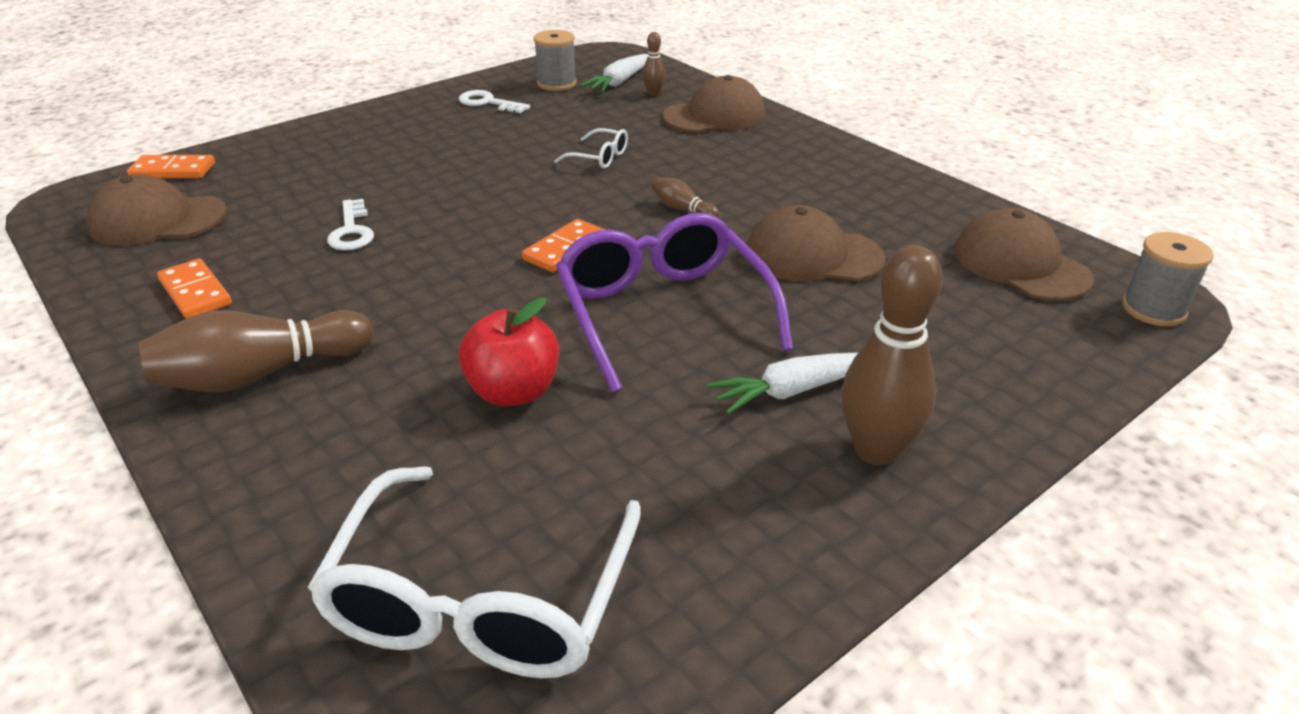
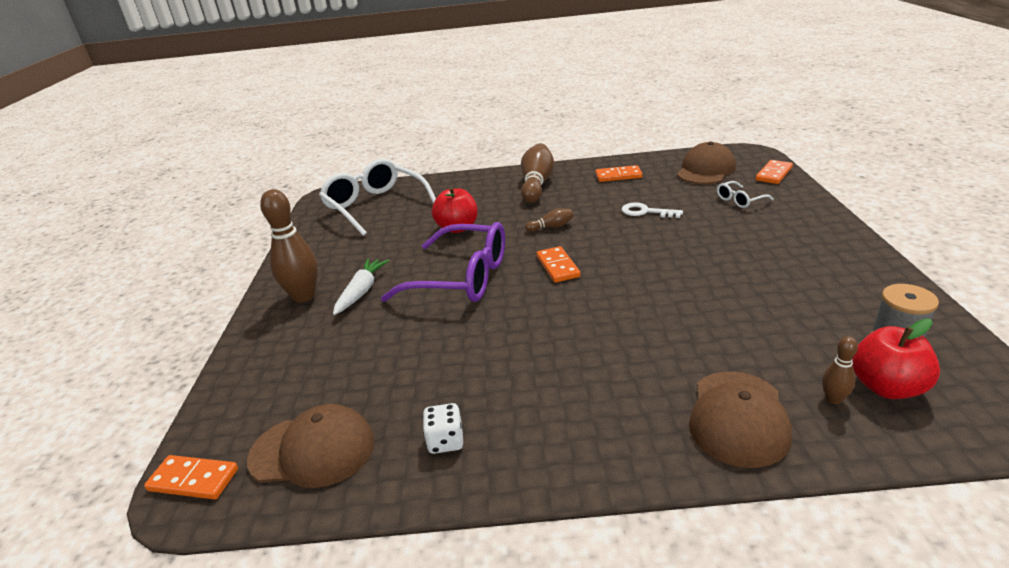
camera: 130 degrees right, 5 degrees down
white key [459,90,530,113] -> none
white glasses [554,128,628,169] -> white glasses moved to [717,181,774,208]
white carrot [580,54,648,92] -> red apple [852,319,940,399]
brown bowling pin [652,177,719,218] -> brown bowling pin moved to [525,209,573,232]
brown cap [747,205,886,282] -> none
grey spool [1122,232,1214,326] -> orange domino [144,455,238,500]
none -> white dice [423,403,463,454]

